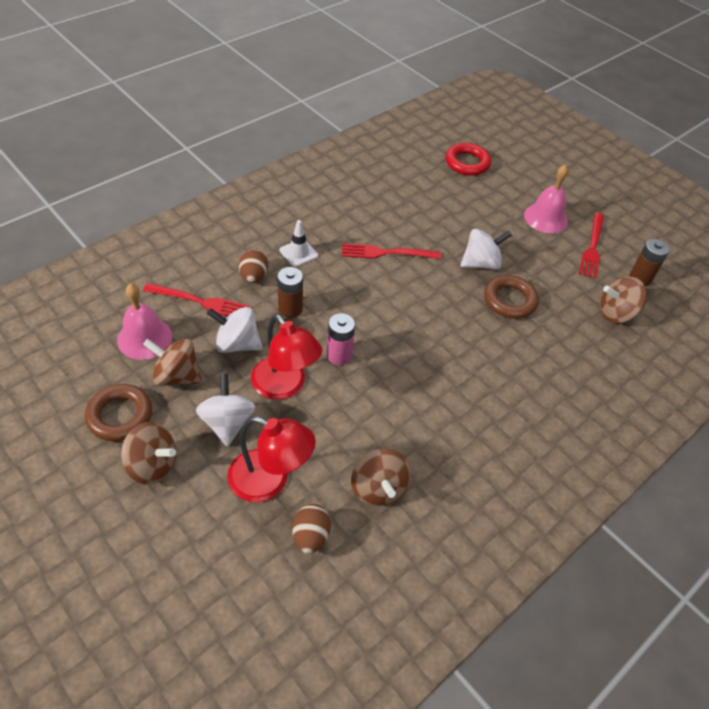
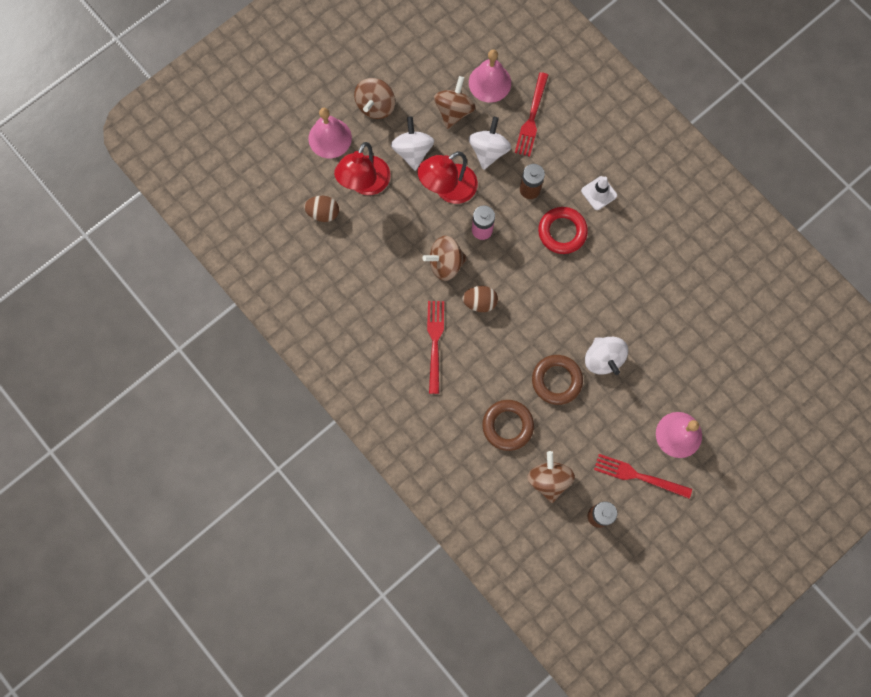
camera: 95 degrees right, 25 degrees up
brown ring [85,384,152,441] -> brown ring moved to [482,400,534,451]
white spinning top [196,374,255,447] -> white spinning top turned 90 degrees counterclockwise [391,117,434,171]
brown egg [239,249,268,283] -> brown egg moved to [462,286,498,312]
red fork [342,243,441,259] -> red fork moved to [427,301,444,394]
brown spinning top [351,448,411,506] -> brown spinning top moved to [422,236,468,281]
red ring [446,143,491,176] -> red ring moved to [538,207,588,254]
none -> pink bell [308,108,352,158]

